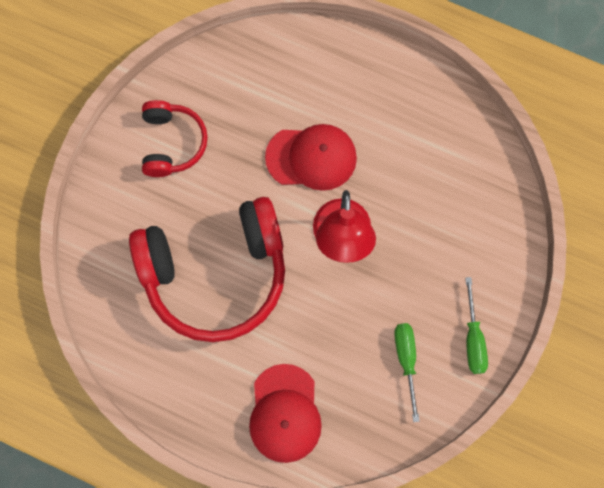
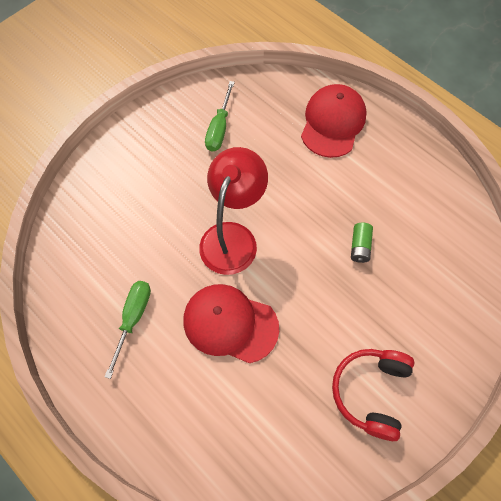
camera: 160 degrees left, 10 degrees down
red headphones [129,197,285,342] -> green battery [351,223,373,263]
green screwdriver [465,277,488,374] -> green screwdriver moved to [105,281,151,379]

